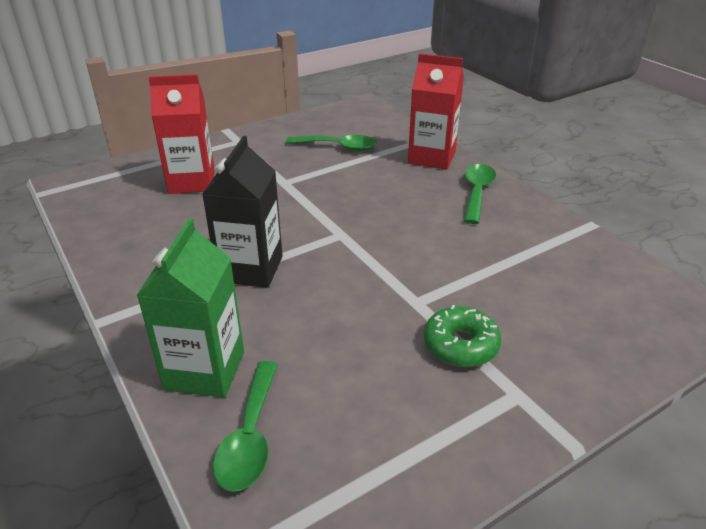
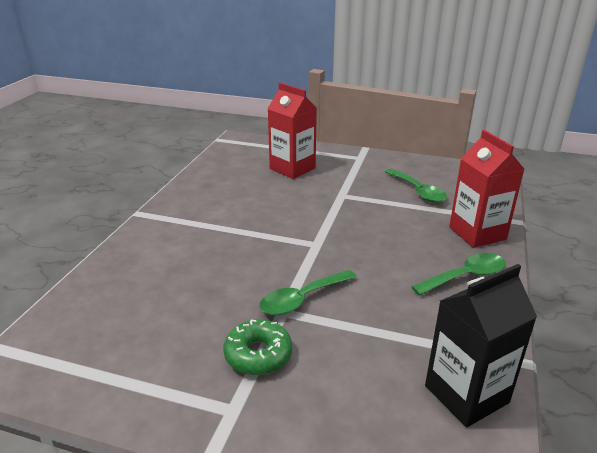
camera: 50 degrees right, 5 degrees down
green carton [136,218,244,398] -> none
black carton [202,136,283,288] -> black carton moved to [425,264,537,427]
green spoon [213,361,278,492] -> green spoon moved to [259,270,357,315]

